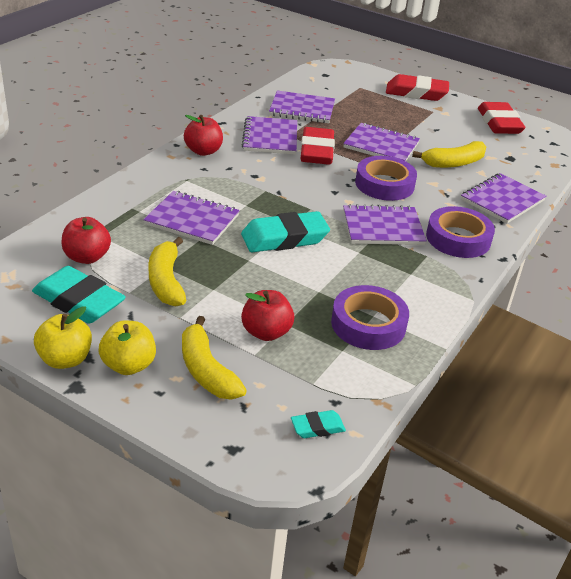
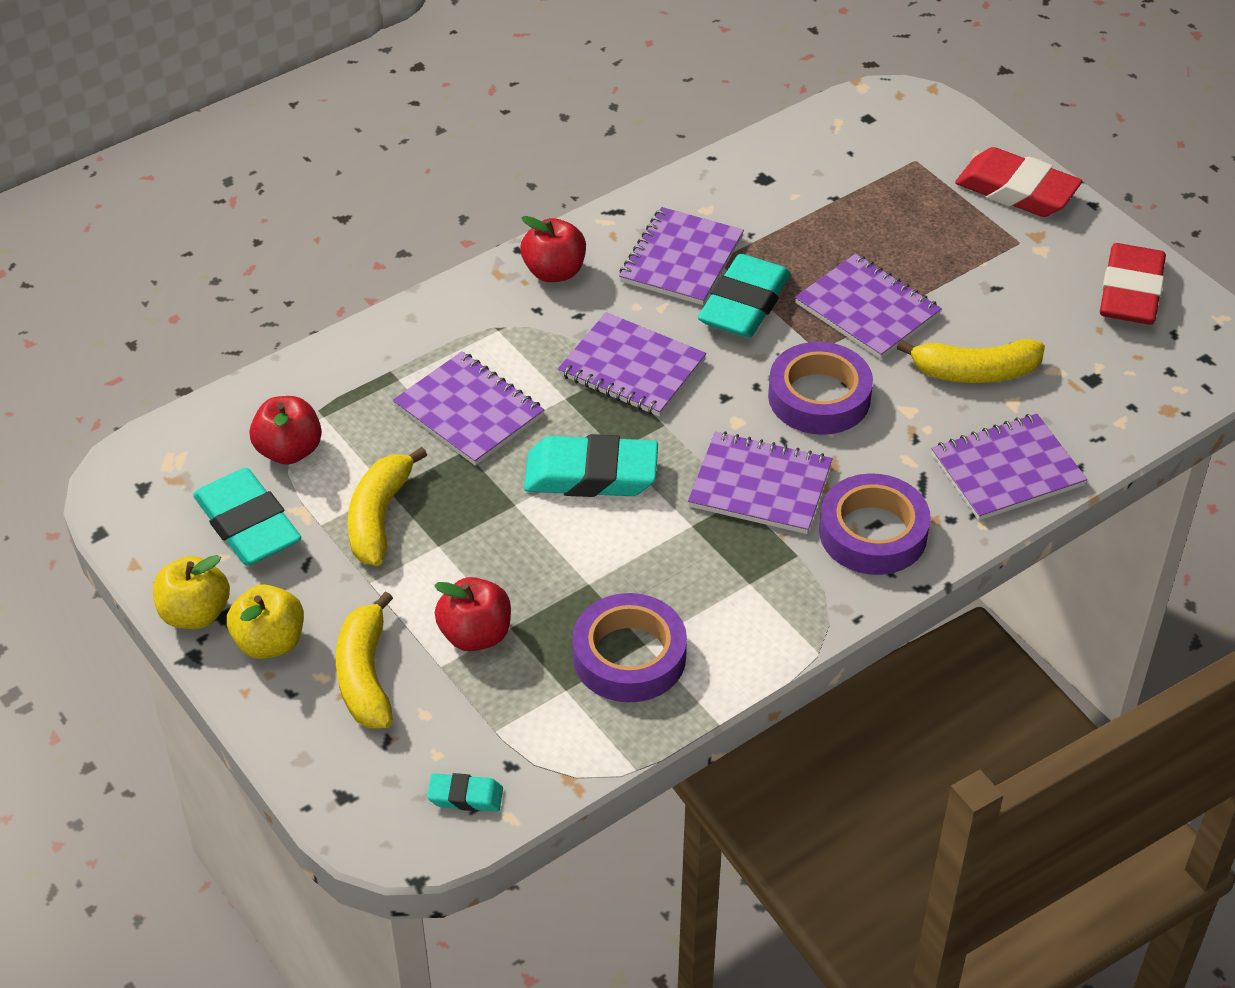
camera: 25 degrees right, 10 degrees up
purple notebook [269,90,335,123] -> purple notebook moved to [558,312,706,417]
red eraser [301,127,335,165] -> turquoise eraser [698,254,791,338]

